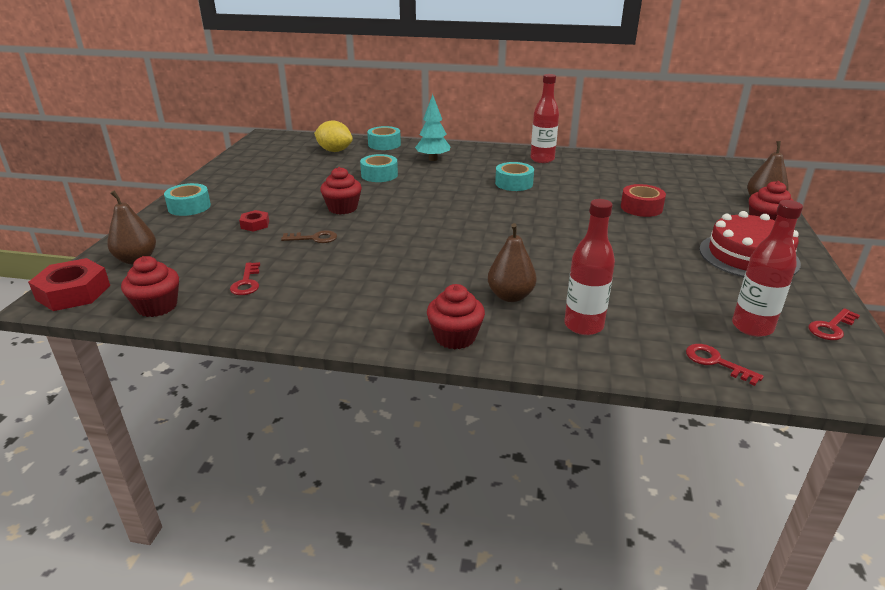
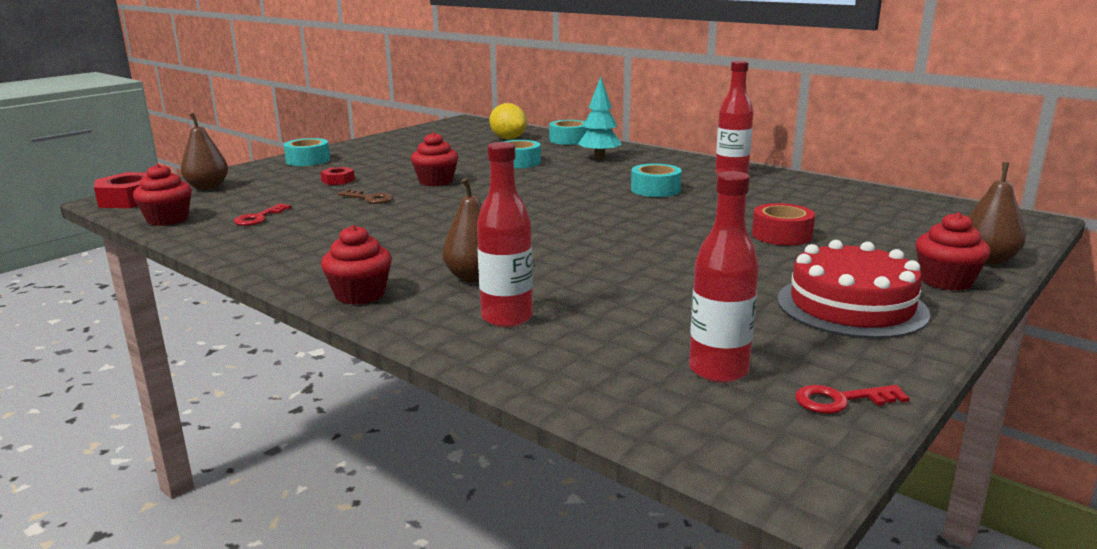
camera: 30 degrees right, 10 degrees down
red key [686,344,764,386] -> none

